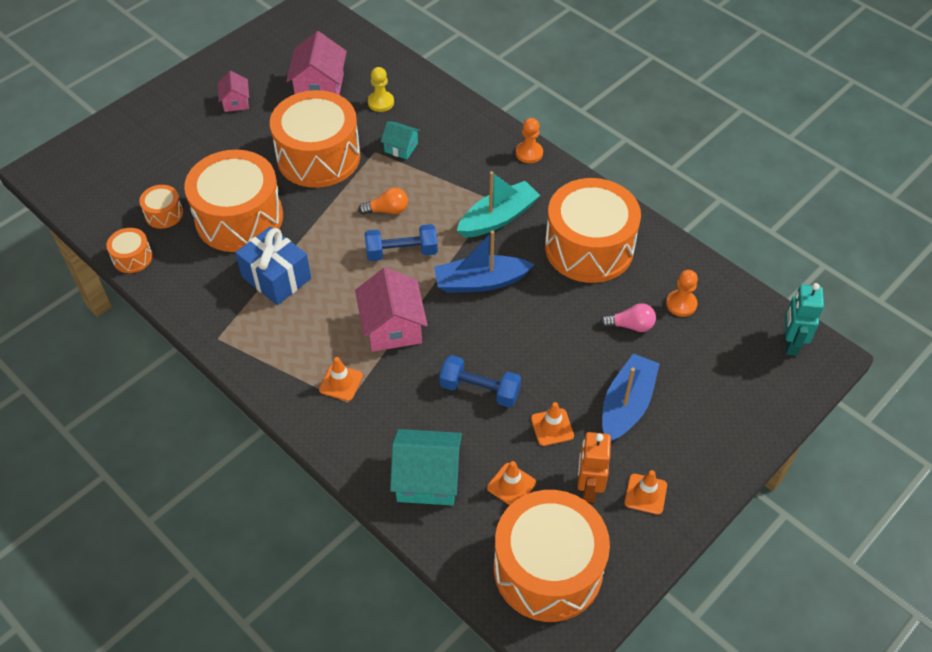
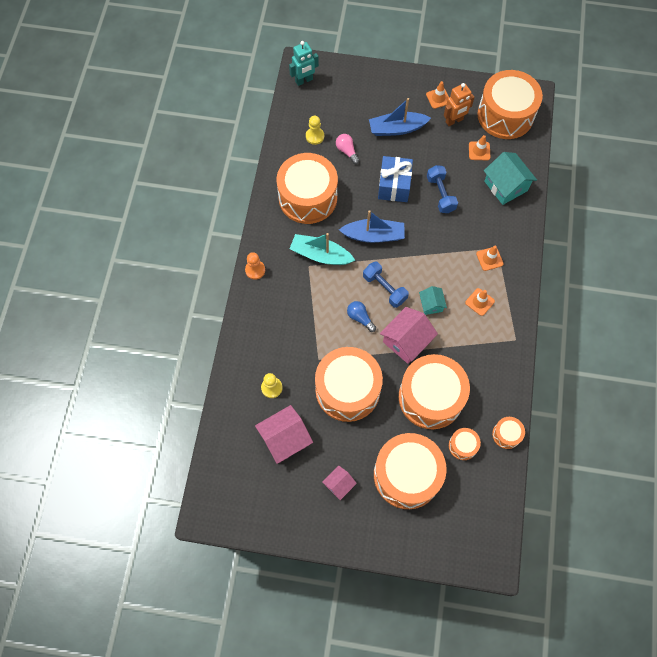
camera: 125 degrees left, 15 degrees up
blue gift [235,226,311,305] -> blue gift moved to [378,156,413,202]
pink house [355,268,428,352] -> pink house moved to [380,307,438,364]
orange light bulb [358,188,408,215] -> blue light bulb [347,301,376,332]
turquoise house [381,121,420,159] -> turquoise house moved to [419,286,447,315]
blue boat [434,231,534,293] -> blue boat turned 45 degrees counterclockwise [339,210,405,243]
orange traffic cone [531,402,574,446] -> orange traffic cone moved to [465,288,495,316]
orange pawn [666,270,698,317] -> yellow pawn [306,116,324,145]
none -> orange drum [374,433,446,509]

